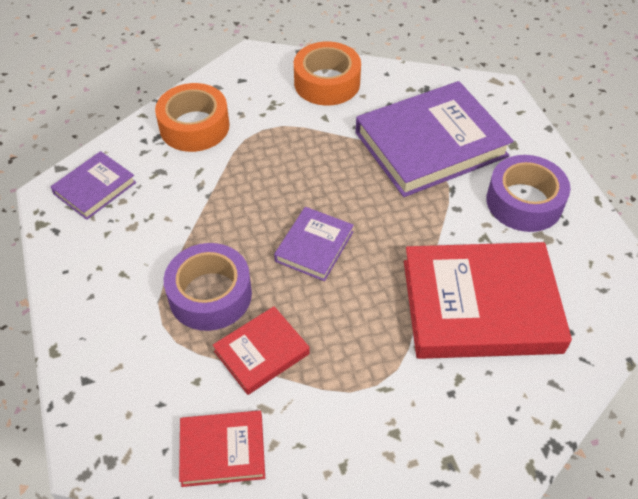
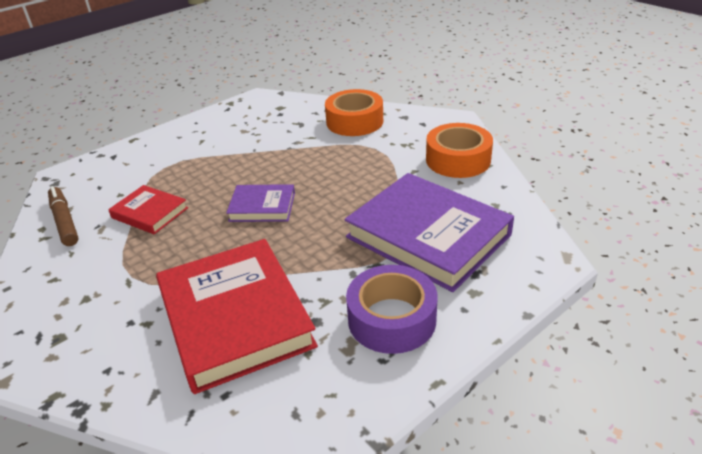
camera: 70 degrees right, 15 degrees down
purple book [51,151,136,220] -> none
purple tape [164,243,252,331] -> none
red book [179,410,265,487] -> brown marker [48,186,78,246]

